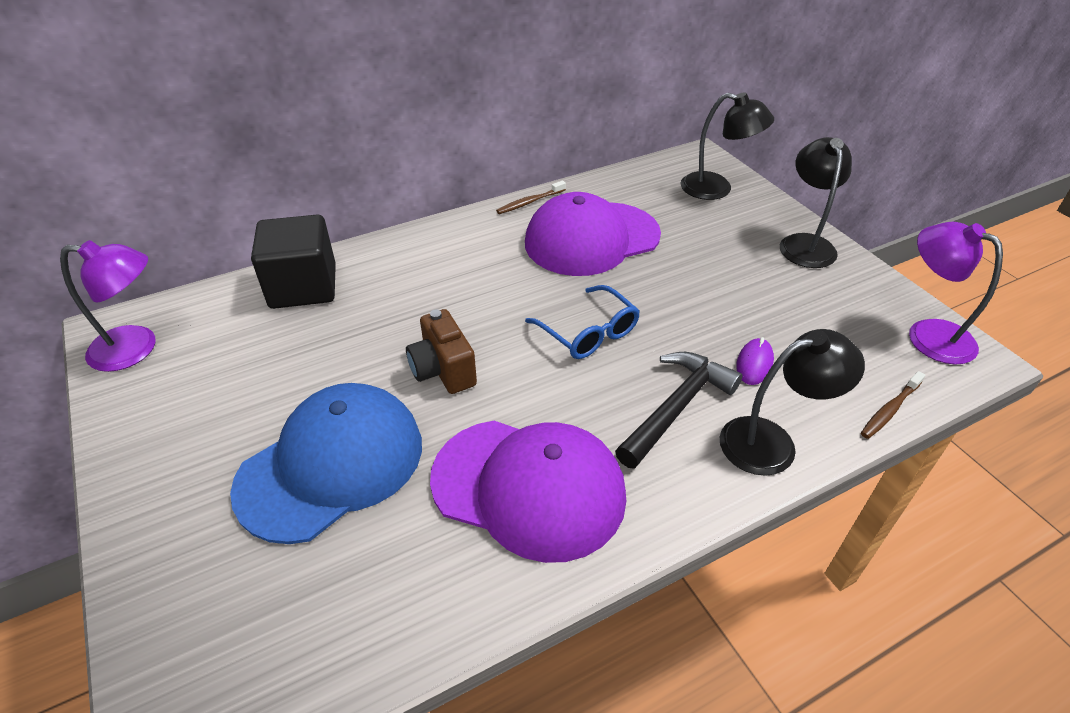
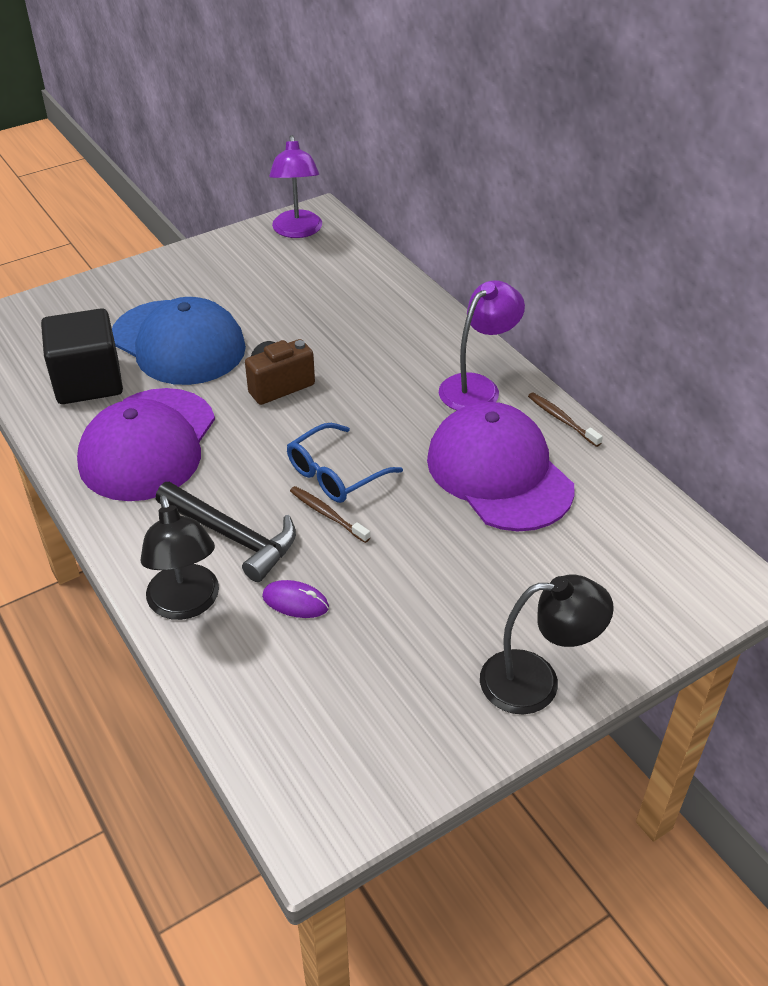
camera: 85 degrees right, 0 degrees up
black cube [251,214,336,309] -> black cube moved to [41,308,123,404]
black lamp [680,92,774,200] -> none
brown toothbrush [861,371,925,439] -> brown toothbrush moved to [290,486,371,543]
purple lamp [909,222,1003,364] -> purple lamp moved to [439,280,525,411]

